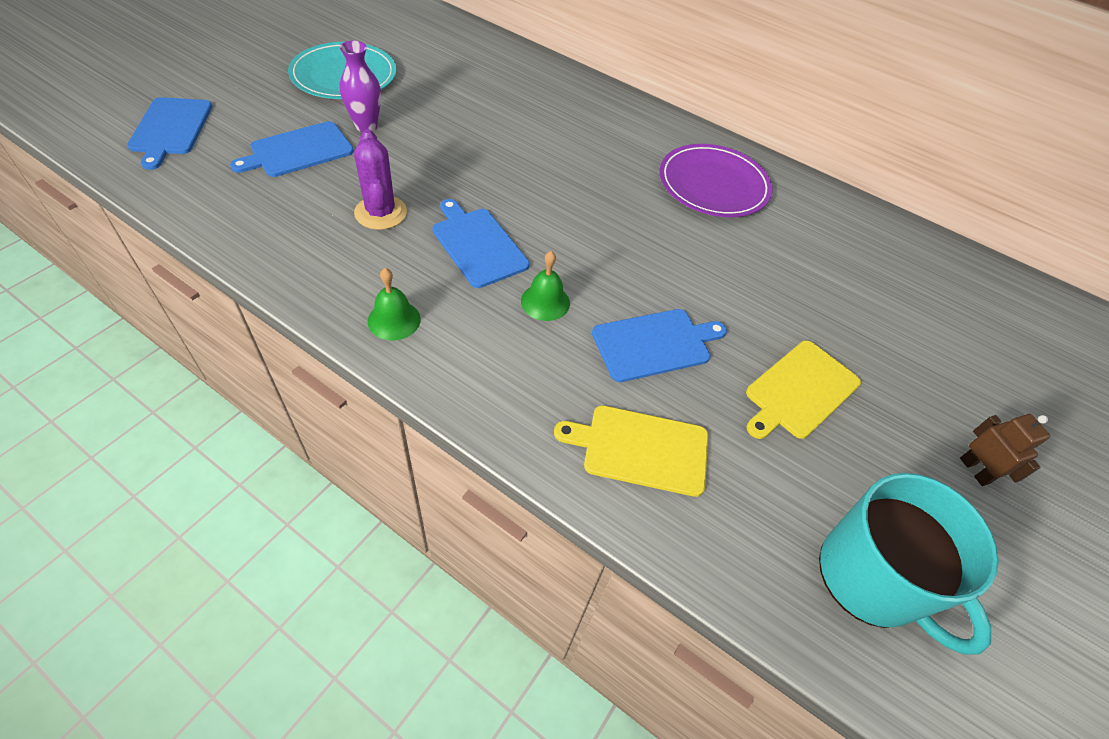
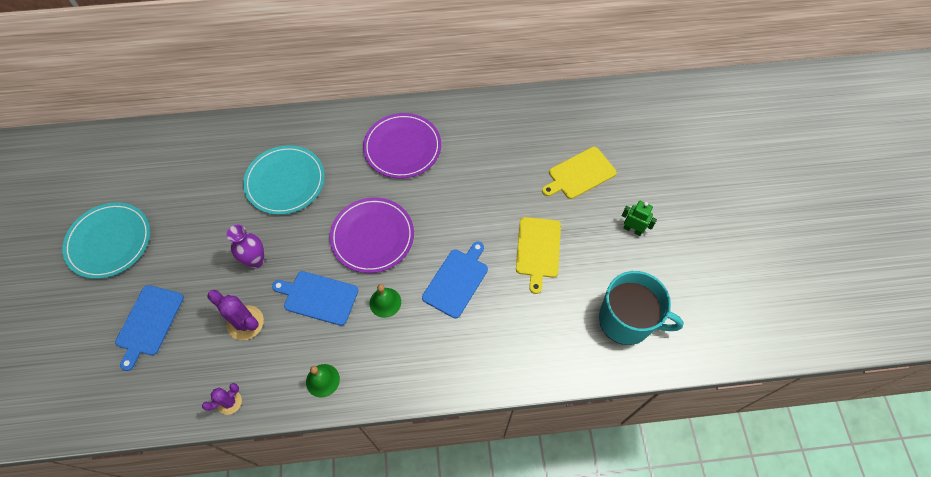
camera: 35 degrees left, 10 degrees up
blue cutting board [127,97,212,170] -> none
purple vase [340,41,381,132] -> purple vase moved to [226,225,264,268]
yellow cutting board [554,405,708,497] -> yellow cutting board moved to [542,147,617,199]
brown robot [960,414,1050,486] -> green robot [622,201,657,236]
none -> purple cactus [202,383,242,415]
none -> turquoise plate [243,145,325,215]
none -> purple plate [329,198,414,273]

